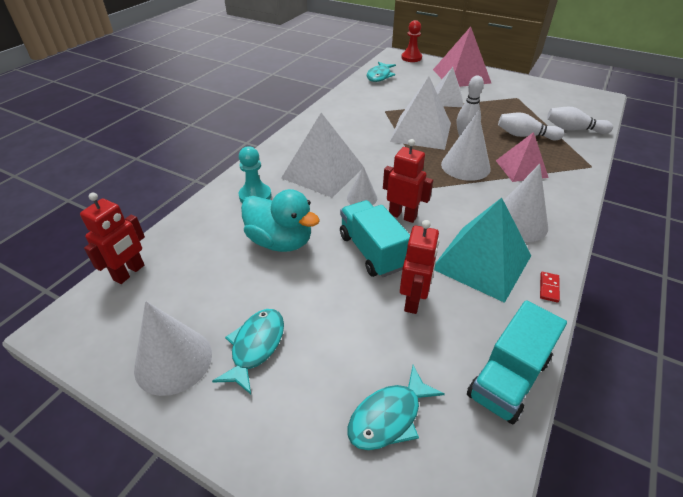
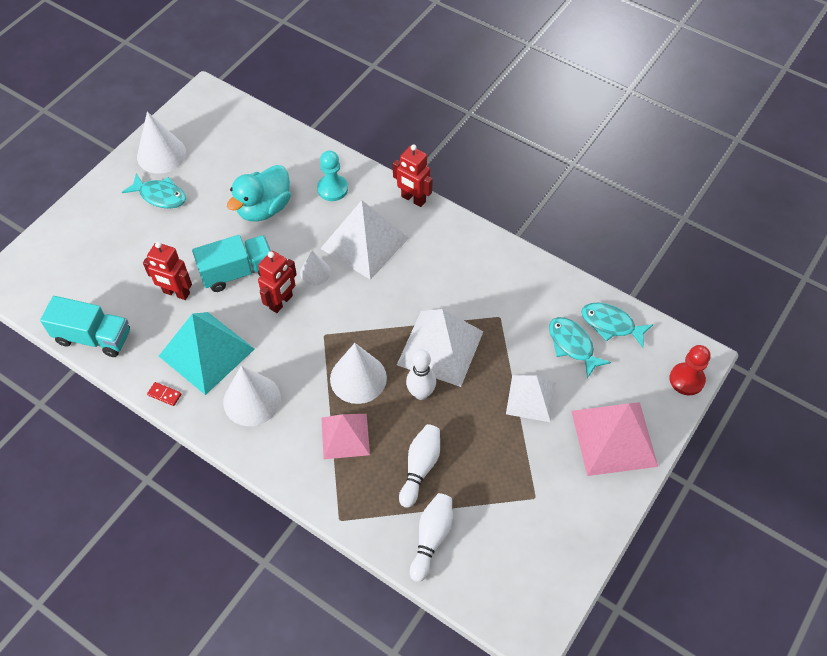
camera: 95 degrees right, 15 degrees up
red robot [80,193,145,284] -> red robot moved to [393,144,433,207]
turquoise fish [348,365,445,450] -> turquoise fish moved to [549,317,611,378]
turquoise truck [467,300,567,424] -> turquoise truck turned 150 degrees clockwise [40,296,130,357]

